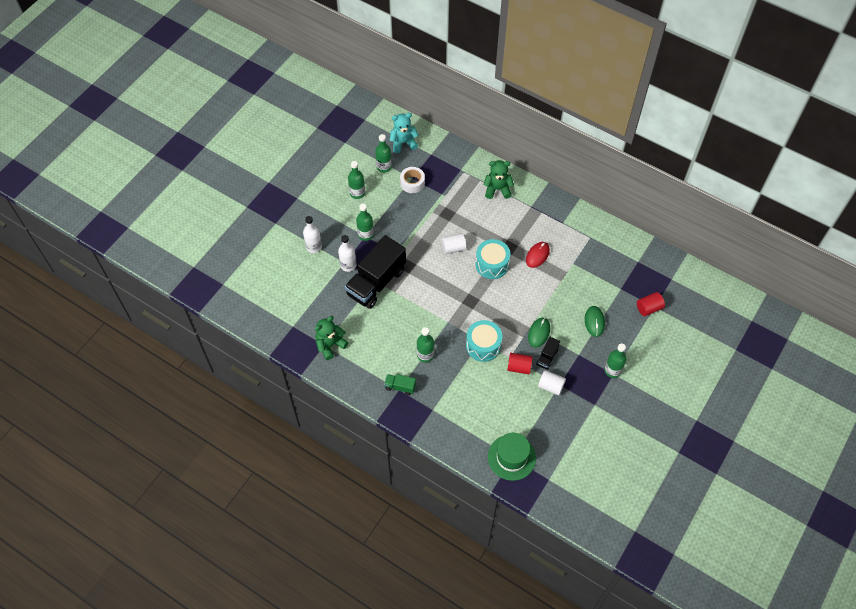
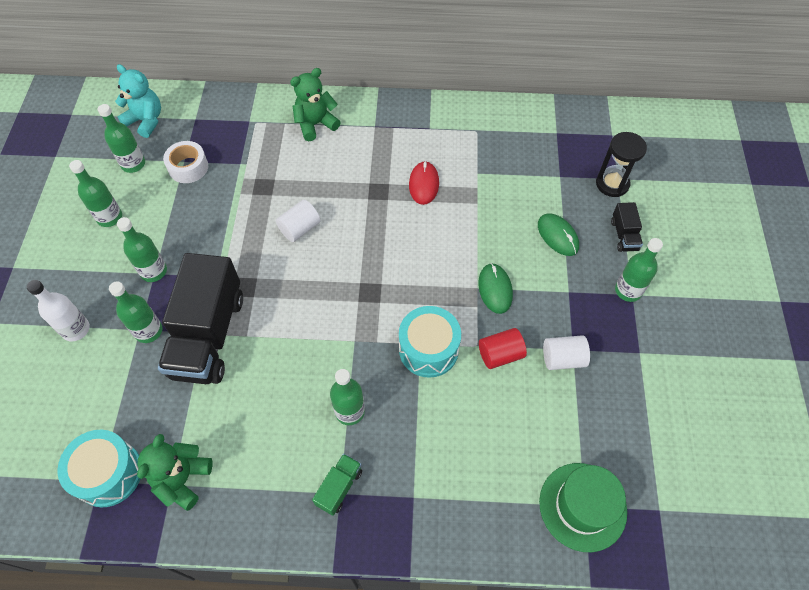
camera: 30 degrees left, 0 degrees up
white bottle [338,235,357,272] -> green bottle [109,281,162,343]
green truck [384,374,416,395] -> green truck turned 135 degrees clockwise [312,453,362,516]
turquoise teddy bear [389,113,418,153] -> turquoise teddy bear turned 75 degrees clockwise [115,64,161,138]
turquoise drum [475,239,510,279] -> turquoise drum moved to [57,430,140,507]
black truck [536,337,560,370] -> black truck moved to [611,202,643,252]
red cylinder [637,292,665,316] -> black hourglass [596,132,647,197]

